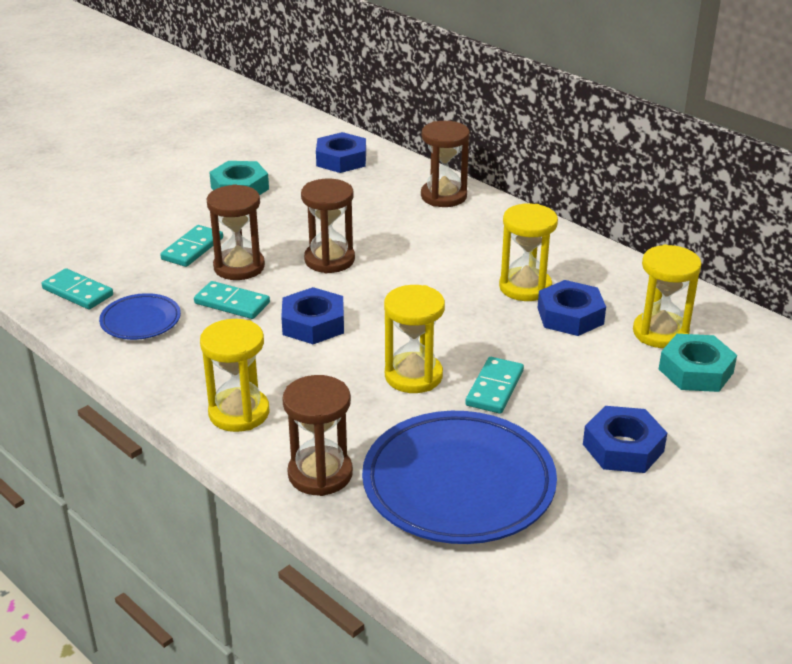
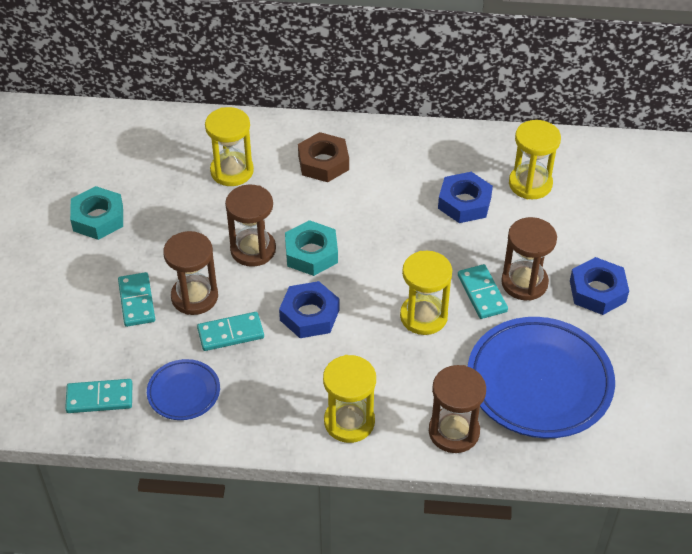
camera: 40 degrees left, 15 degrees up
blue nut [316,132,366,173] -> none
brown hourglass [421,121,470,207] -> brown hourglass moved to [501,217,557,301]
yellow hourglass [499,204,558,301] -> yellow hourglass moved to [205,107,254,186]
turquoise nut [659,334,737,392] -> turquoise nut moved to [285,220,338,276]
none -> brown nut [298,132,349,182]

